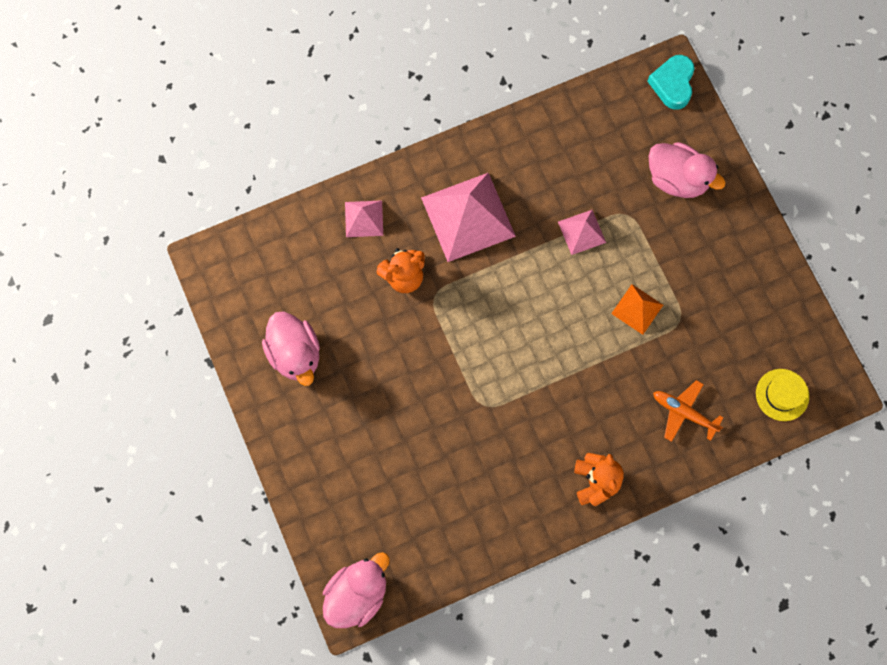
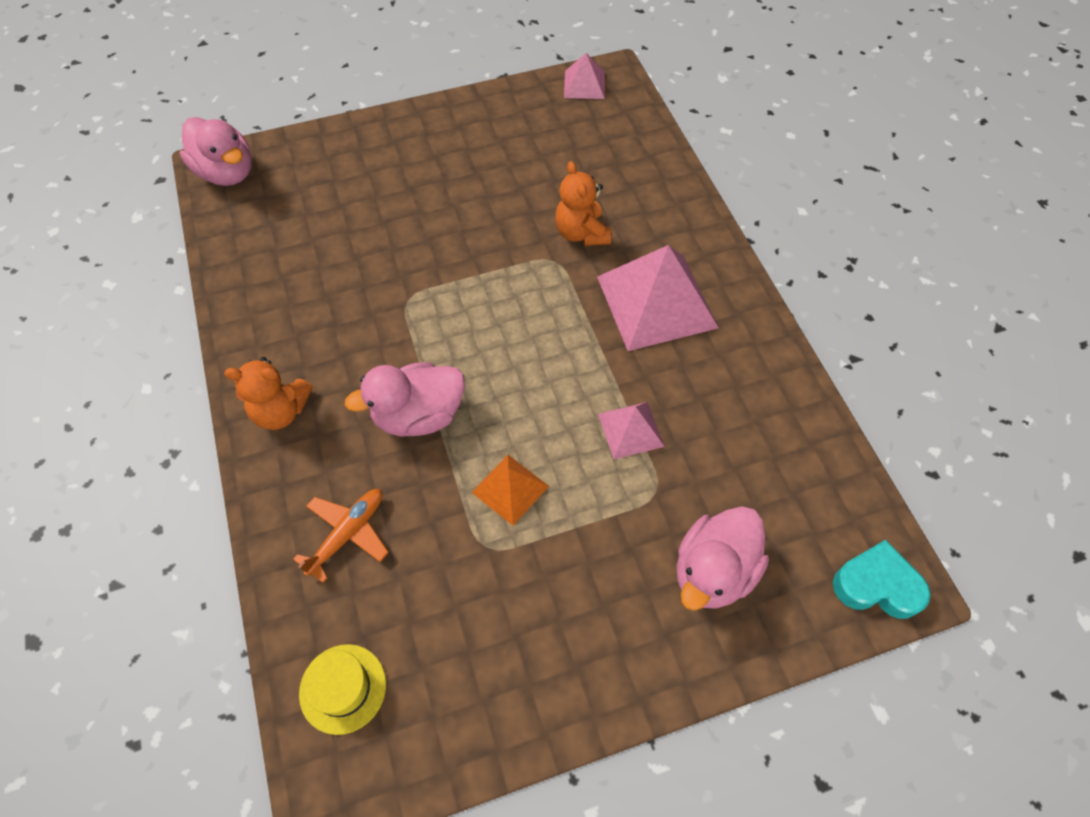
camera: 95 degrees right, 15 degrees down
pink duck [262,311,320,386] -> pink duck moved to [345,362,465,436]
pink pyramid [345,200,383,237] -> pink pyramid moved to [564,53,605,99]

